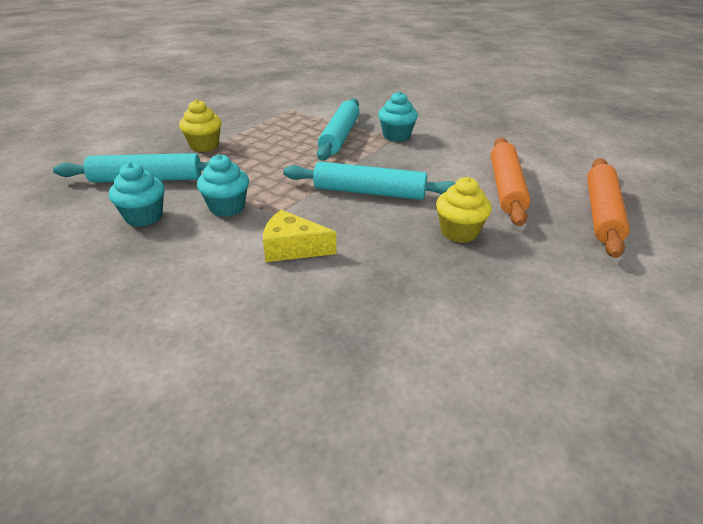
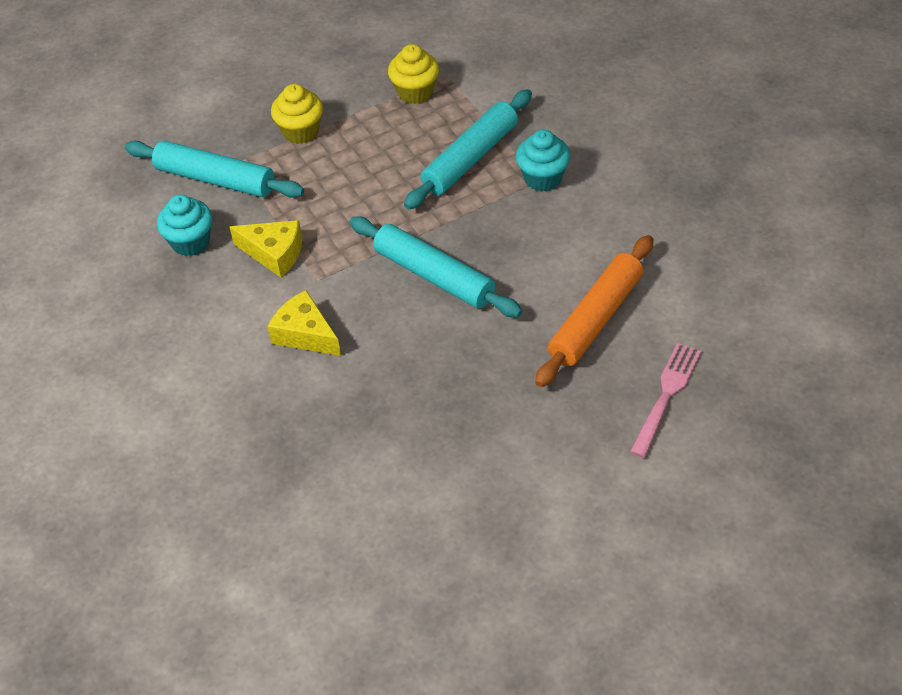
camera: 30 degrees right, 15 degrees up
turquoise cupcake [197,154,249,217] -> yellow cheese [229,220,302,277]
yellow cupcake [436,177,492,243] -> yellow cupcake moved to [388,44,439,104]
orange rolling pin [587,158,630,258] -> pink fork [630,343,701,458]

